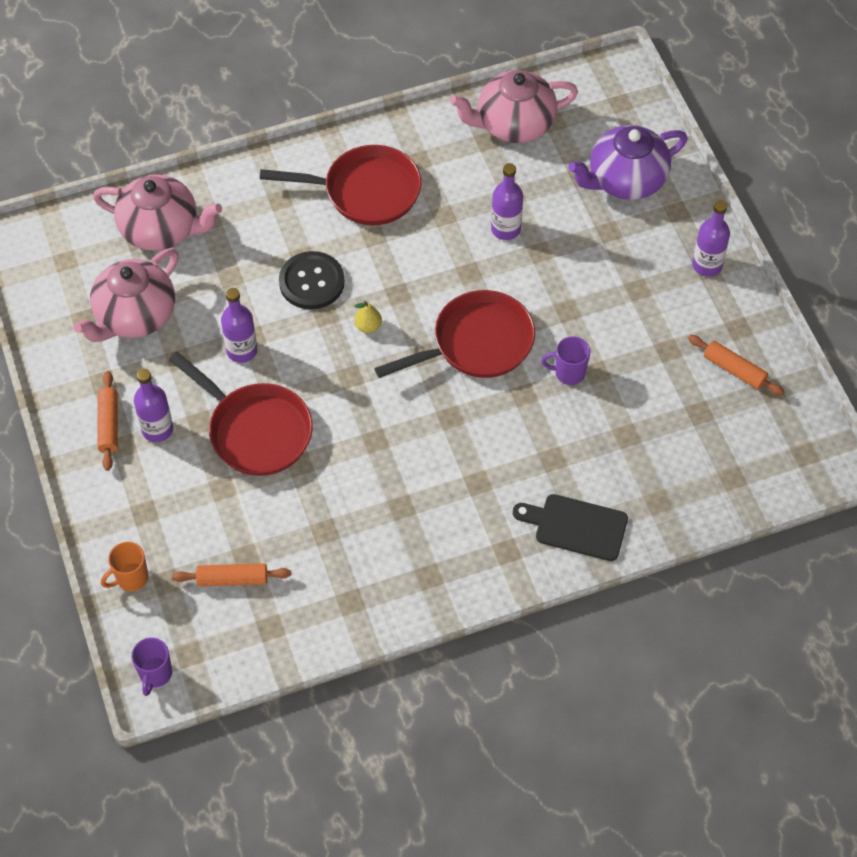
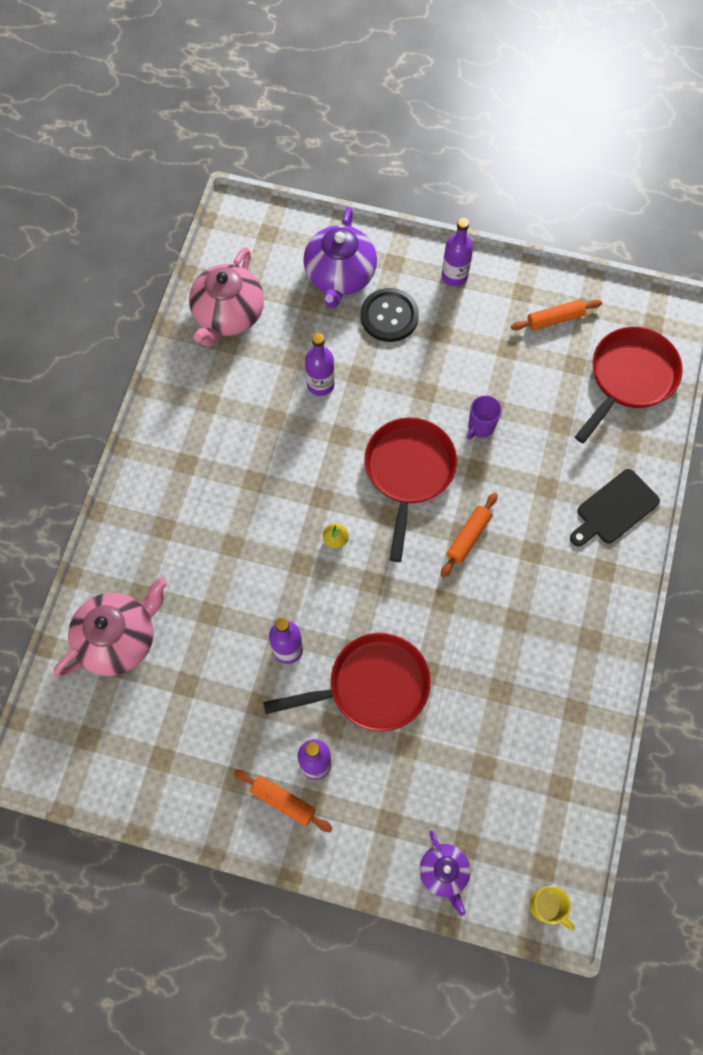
camera: 55 degrees left, 10 degrees up
pink teapot [74,248,178,342] -> none
orange mug [101,542,149,591] -> purple teapot [420,830,470,916]
purple mug [131,637,172,696] -> yellow mug [530,886,574,931]
orange rolling pin [172,563,291,587] -> orange rolling pin moved to [441,493,497,578]
red pan [260,145,421,225] -> red pan moved to [575,327,683,443]
black button [279,251,345,310] -> black button moved to [361,288,419,342]

